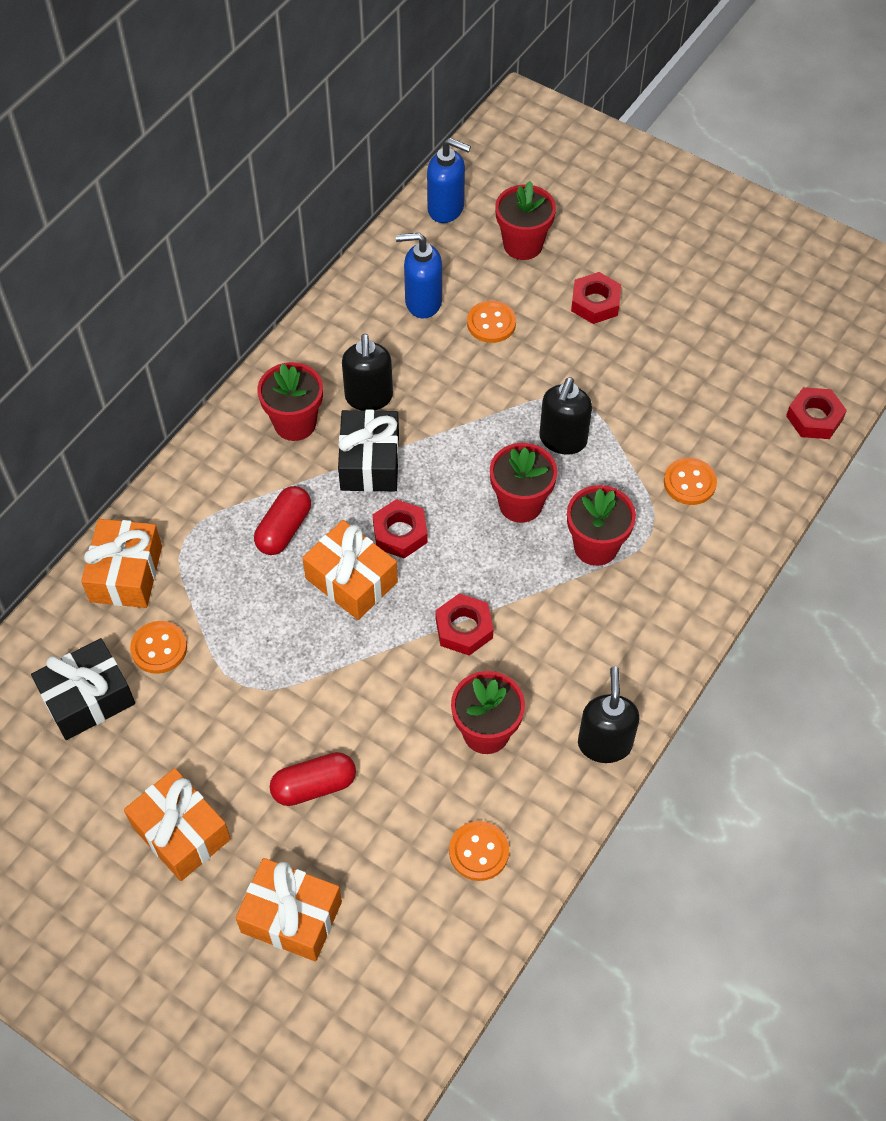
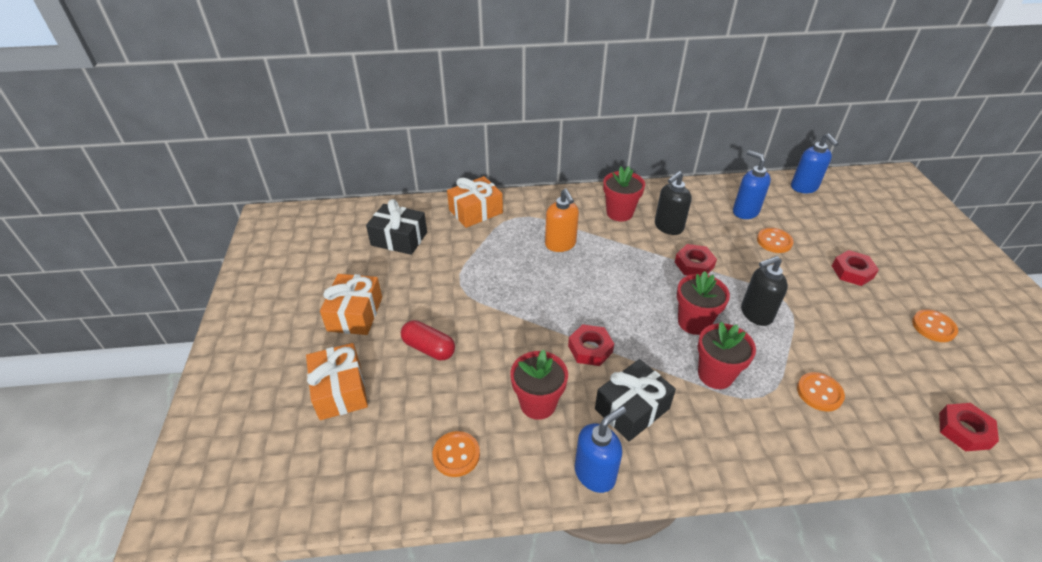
camera: 50 degrees right, 15 degrees down
orange button [130,621,187,674] -> orange button moved to [912,309,958,342]
red capsule [254,486,311,555] -> orange soap dispenser [545,189,579,252]
orange gift [302,520,398,620] -> none
black gift [338,410,399,492] -> black gift moved to [595,359,676,441]
red nut [373,499,428,558] -> red nut moved to [675,244,717,276]
red flower pot [495,181,556,260] -> none
black soap dispenser [578,667,640,763] -> blue soap dispenser [575,406,626,493]

